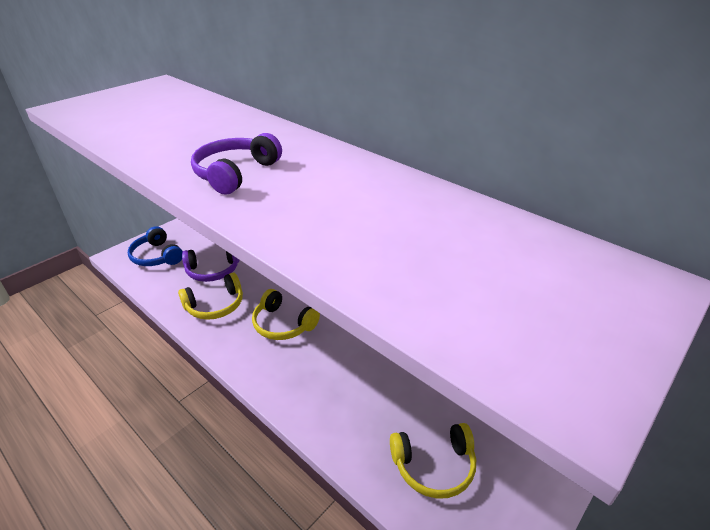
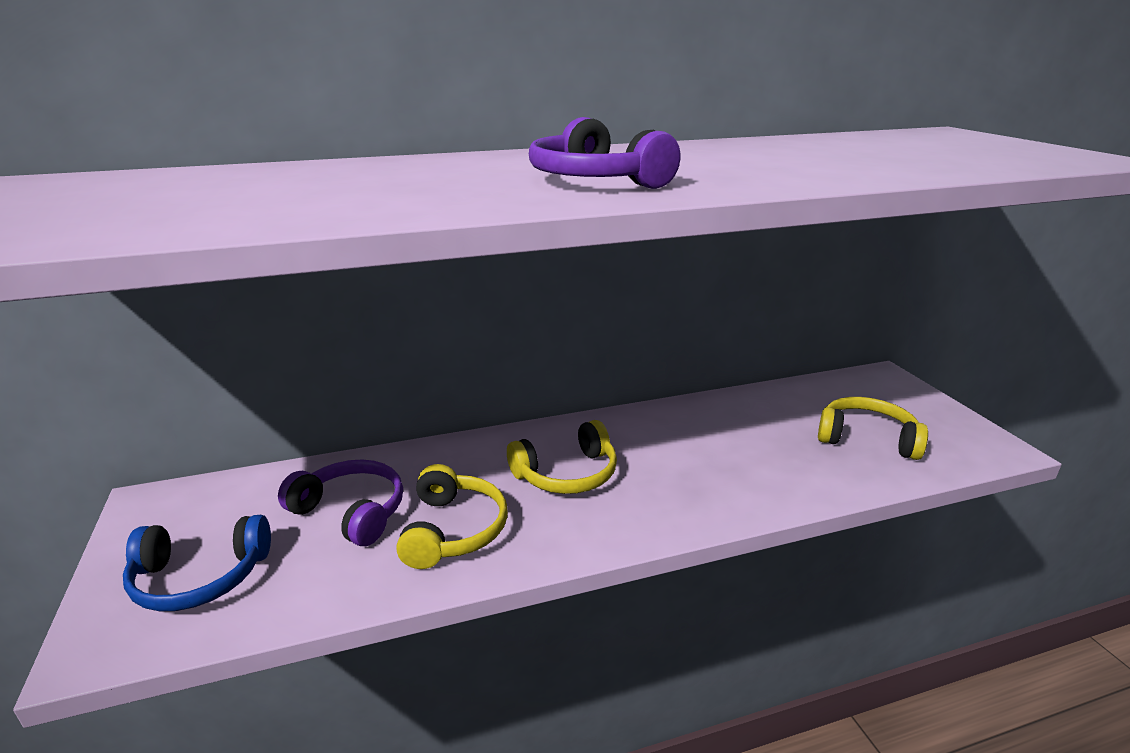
camera: 60 degrees left, 10 degrees down
purple headphones [182,250,239,282] -> purple headphones turned 75 degrees counterclockwise [278,459,403,546]
yellow headphones [390,423,476,499] -> yellow headphones turned 90 degrees counterclockwise [818,397,928,460]

